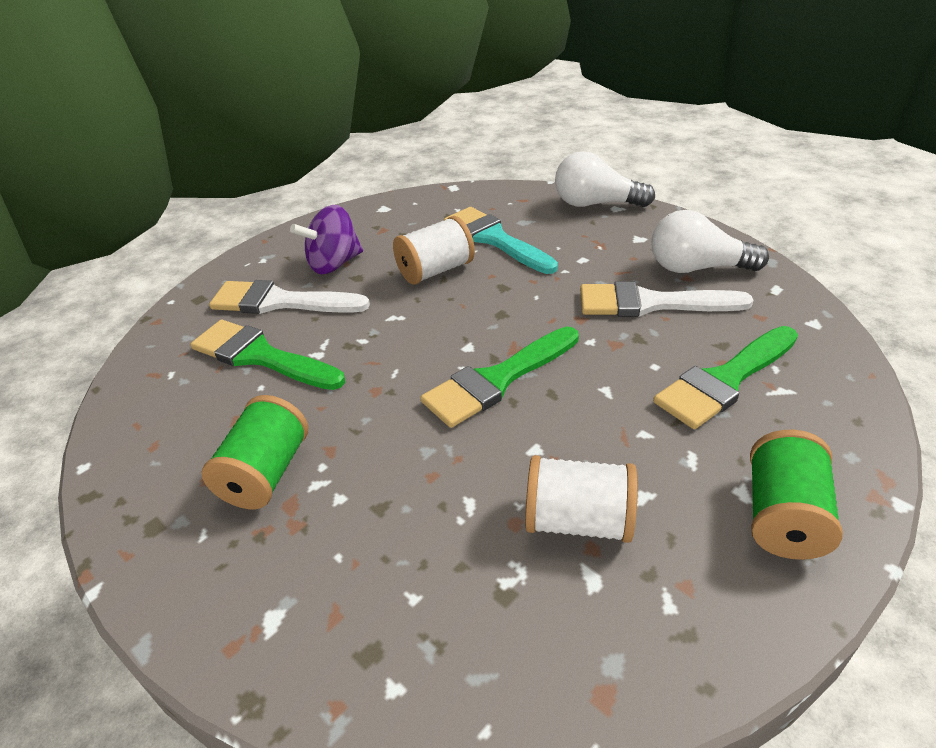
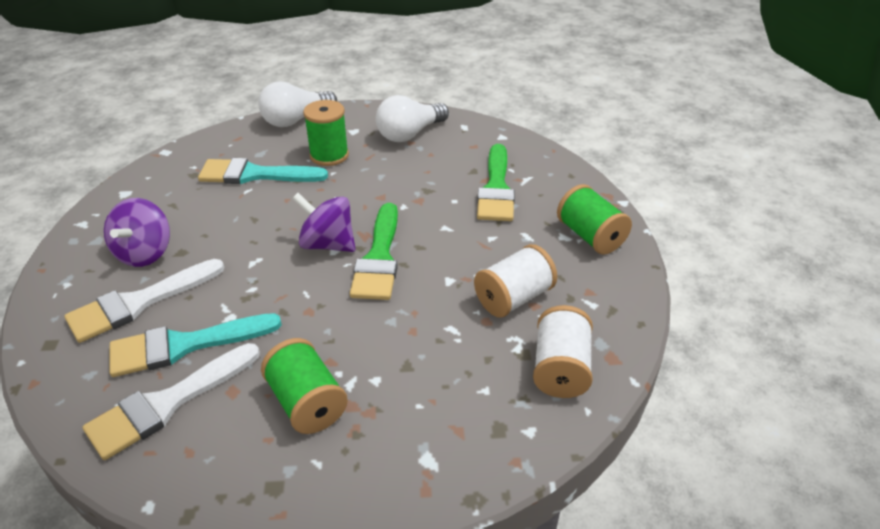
camera: 50 degrees left, 0 degrees up
green brush [190,320,345,390] -> turquoise brush [110,313,282,377]
white spool [393,216,475,285] -> white spool moved to [533,305,593,398]
white brush [580,282,753,317] -> white brush moved to [83,343,260,460]
none -> purple spinning top [292,193,356,252]
none -> green spool [303,100,349,166]

